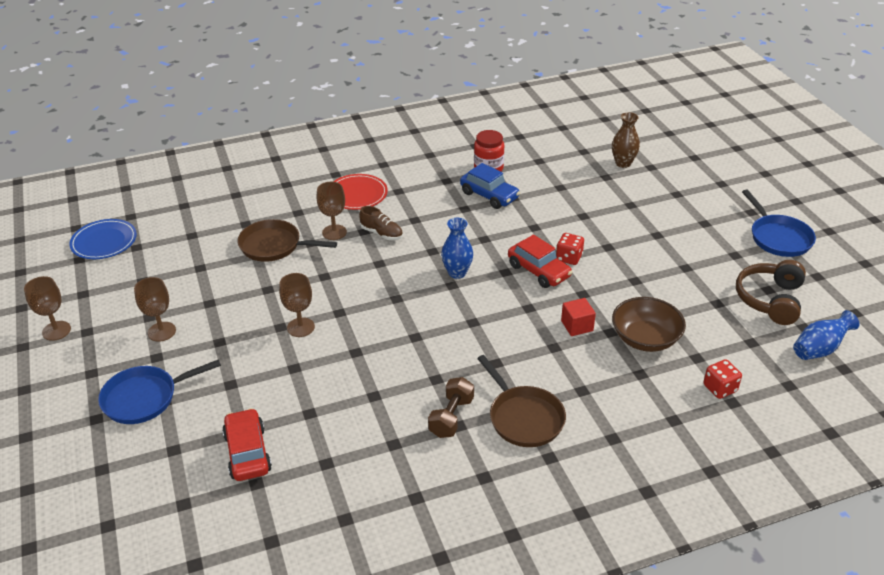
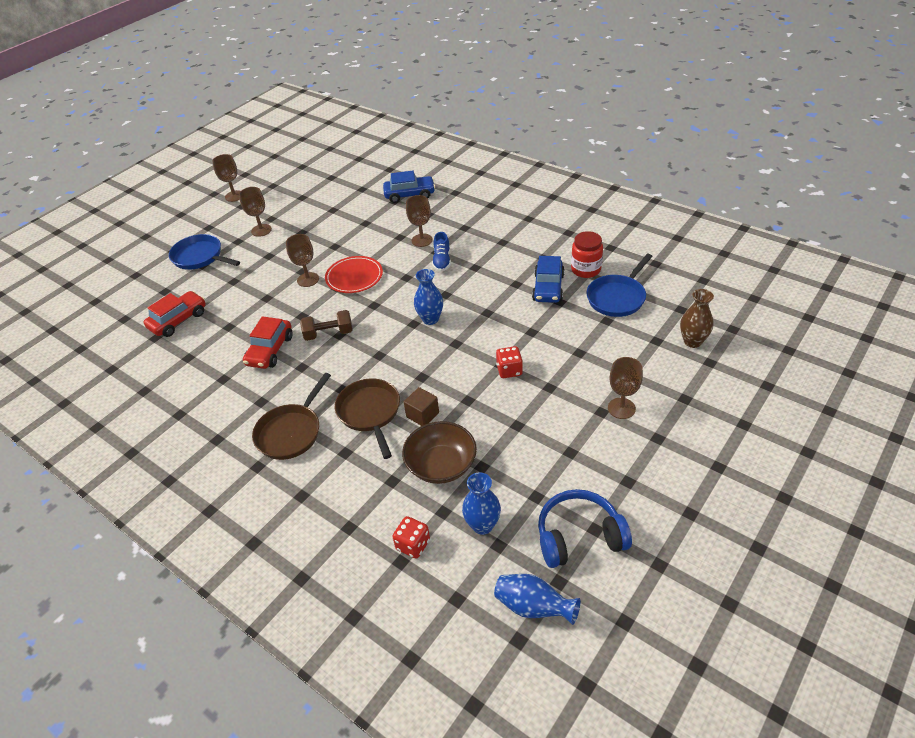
camera: 60 degrees right, 5 degrees up
blue plate [69,219,137,259] -> none
brown pan [237,219,337,262] -> brown pan moved to [335,378,400,459]
red plate [333,174,388,210] -> red plate moved to [325,256,383,293]
brown shoe [359,206,403,240] -> blue shoe [432,232,451,271]
brown dumbbell [428,377,474,438] -> brown dumbbell moved to [300,310,353,341]
red car [508,234,572,288] -> red car moved to [243,316,293,369]
red cube [561,298,596,336] -> brown cube [404,387,439,426]
brown headphones [736,260,806,325] -> blue headphones [538,489,632,568]
blue pan [742,190,816,257] -> blue pan moved to [586,254,653,317]
none -> blue car [383,171,435,203]
none -> blue vase [462,472,501,535]
none -> brown goblet [608,357,643,419]

